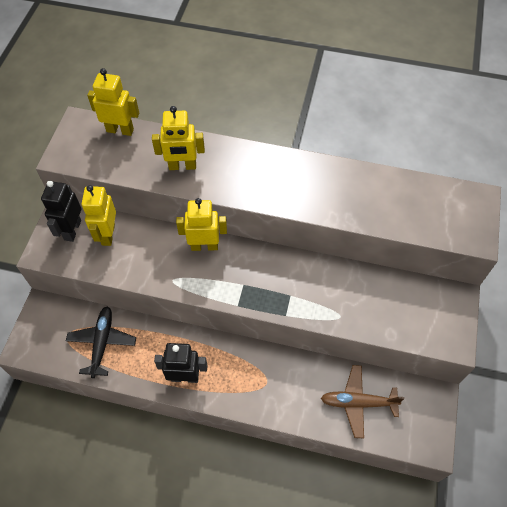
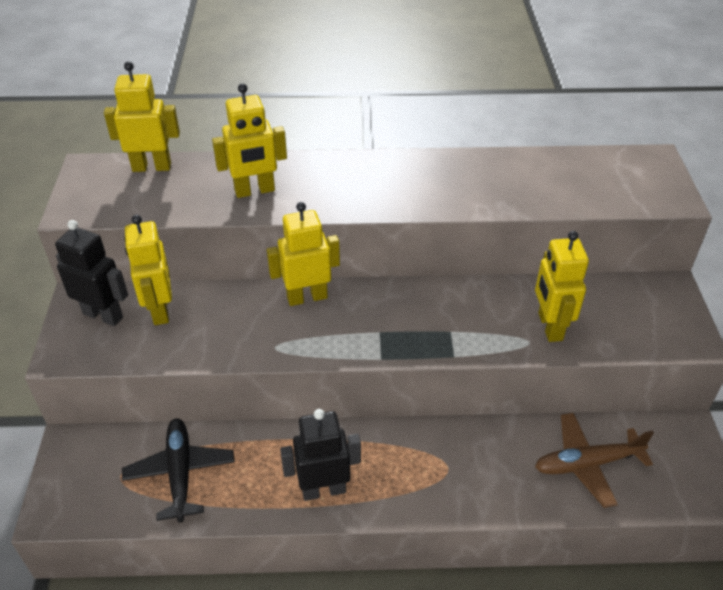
camera: 15 degrees left, 15 degrees down
black robot [41,181,81,242] -> black robot turned 120 degrees clockwise [55,220,128,326]
none -> yellow robot [535,231,589,342]

